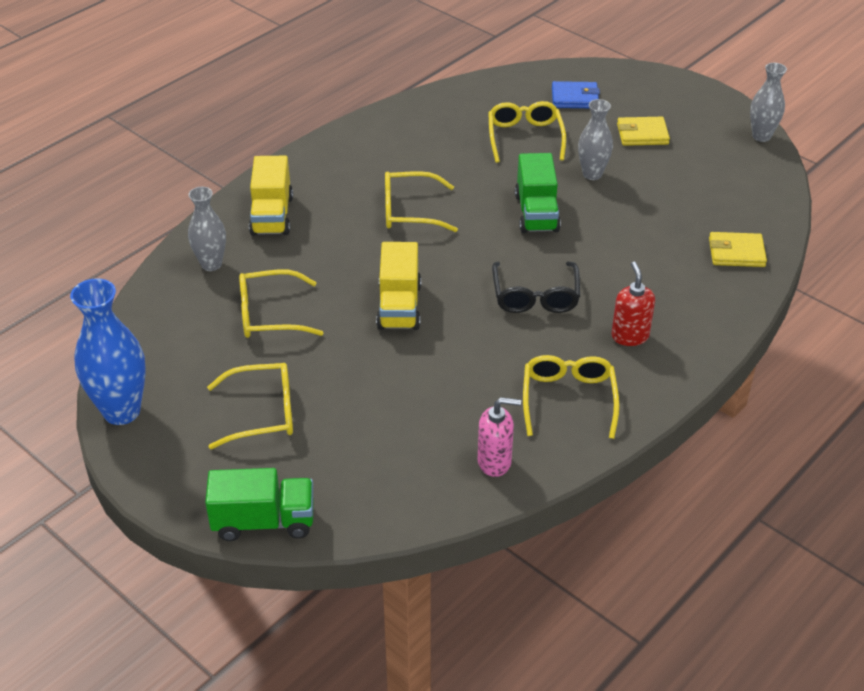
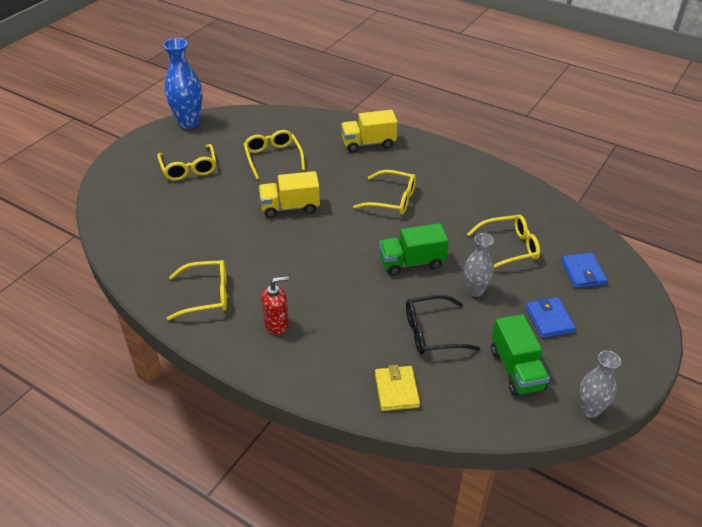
camera: 80 degrees right, 0 degrees up
grey vase [188,187,226,271] -> none
green truck [205,468,314,541] -> green truck moved to [491,314,550,396]
yellow glasses [385,171,458,232] -> yellow glasses turned 120 degrees clockwise [353,170,416,215]
pink soap dispenser [478,397,521,477] -> none
black glasses [492,262,580,313] -> black glasses moved to [406,295,480,354]
yellow wallet [617,117,670,146] -> blue wallet [526,297,576,338]

